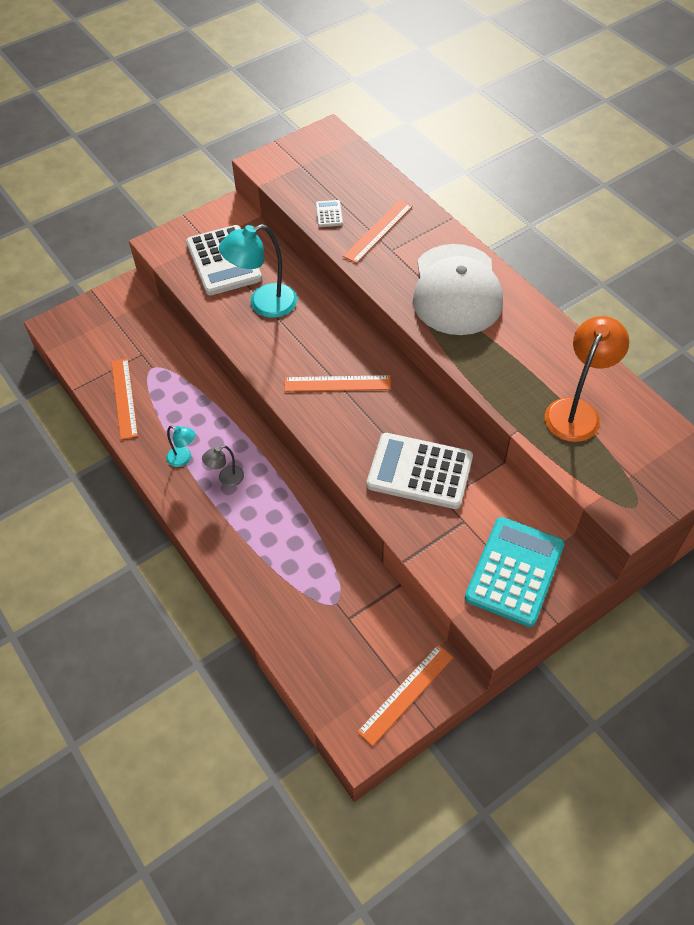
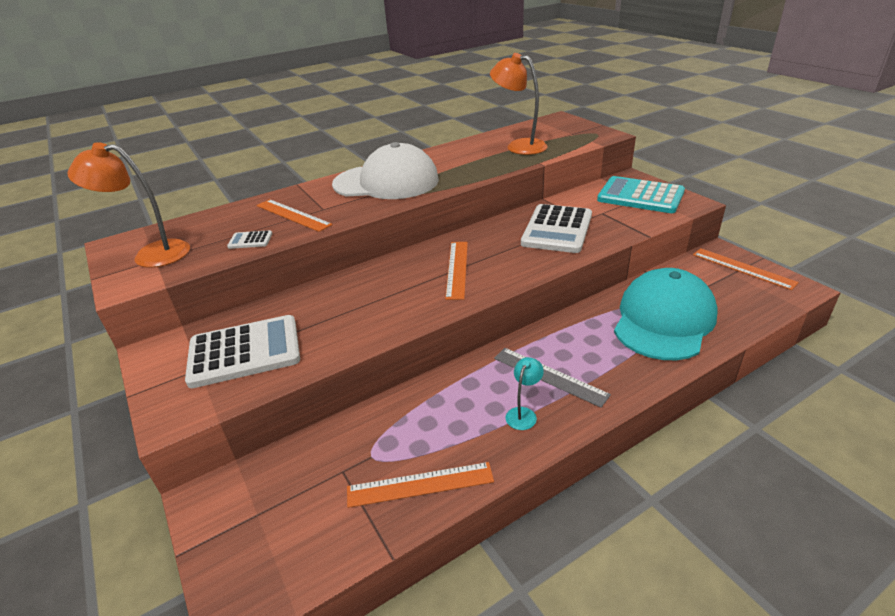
camera: 85 degrees left, 20 degrees down
grey lamp [202,446,244,487] -> grey ruler [494,348,611,408]
turquoise lamp [219,224,297,318] -> none
none -> orange lamp [67,142,190,268]
none -> turquoise cap [614,268,717,360]

